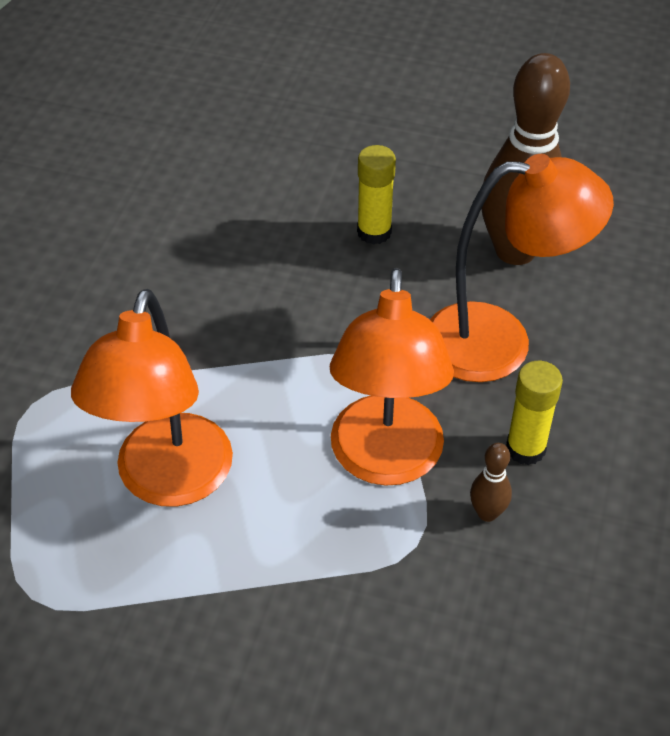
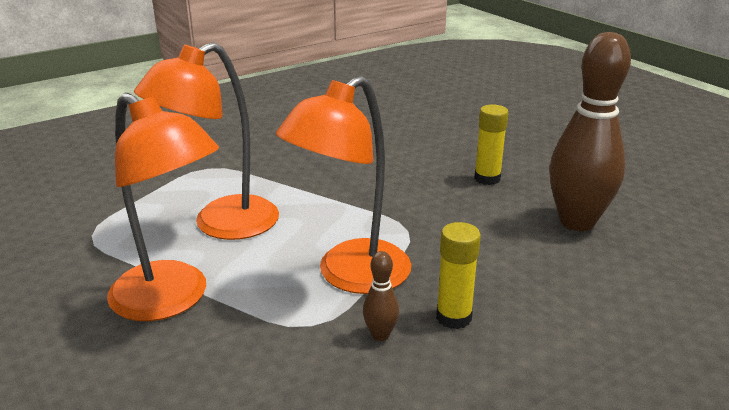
camera: 40 degrees right, 20 degrees down
orange lamp [430,154,614,382] -> orange lamp moved to [107,93,219,321]

